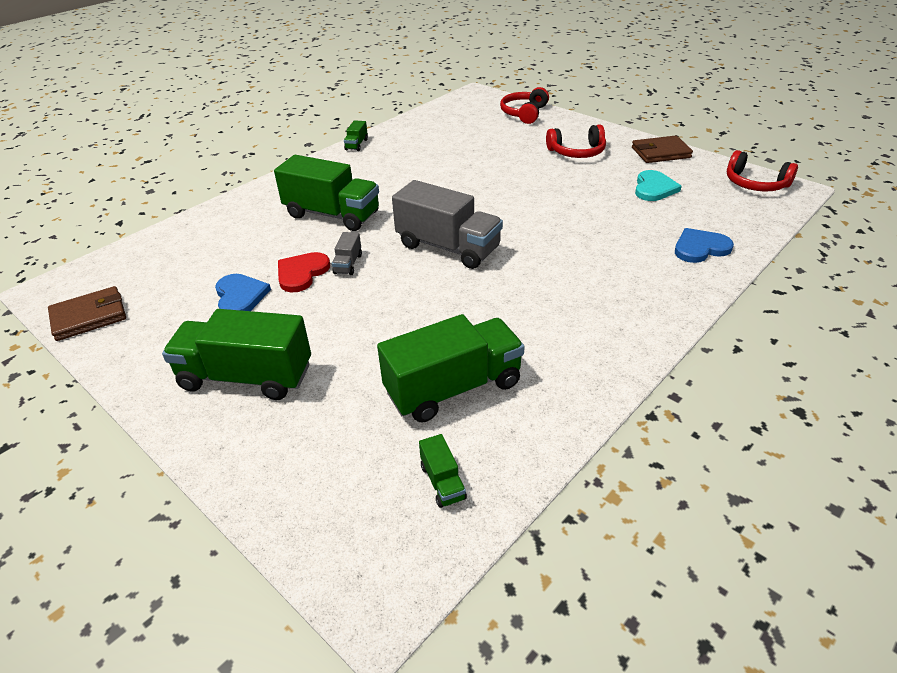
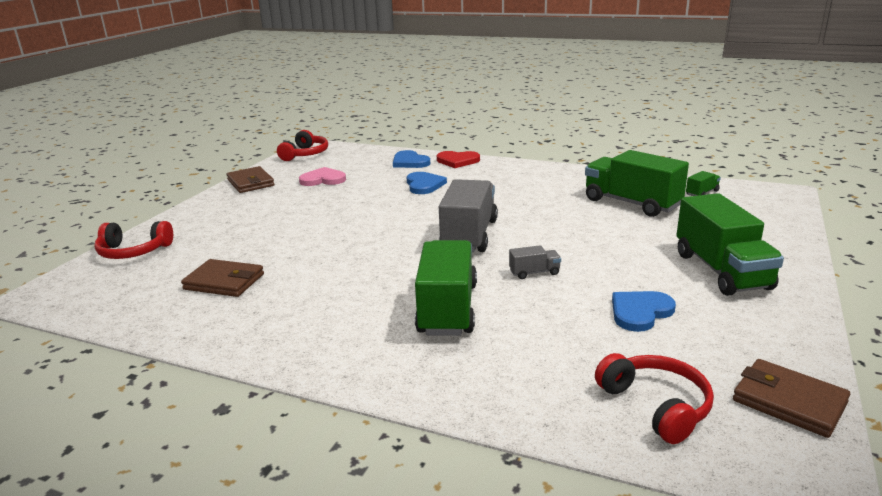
camera: 110 degrees left, 15 degrees down
red heart [278,252,330,293] -> red heart moved to [437,151,480,168]
green truck [344,120,368,151] -> none
red headphones [546,124,606,158] -> red headphones moved to [595,353,714,444]
turquoise heart [635,170,682,201] -> pink heart [299,167,346,186]
none -> brown wallet [181,259,264,297]
none -> blue heart [407,172,447,194]

